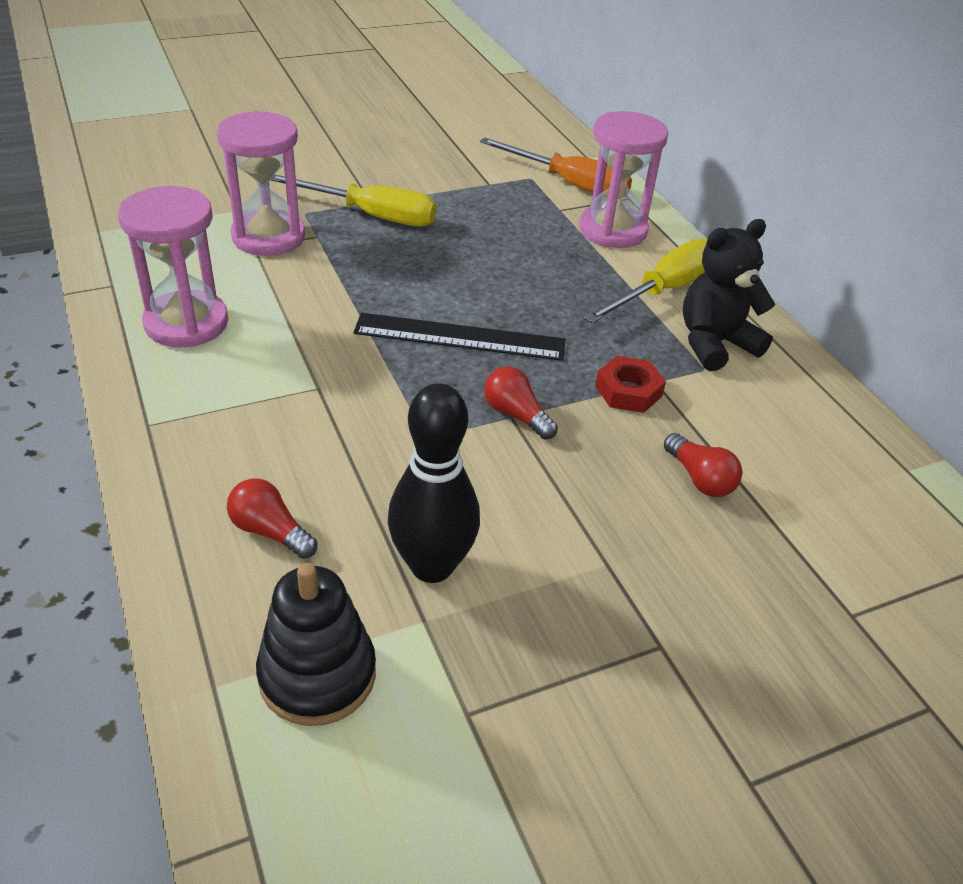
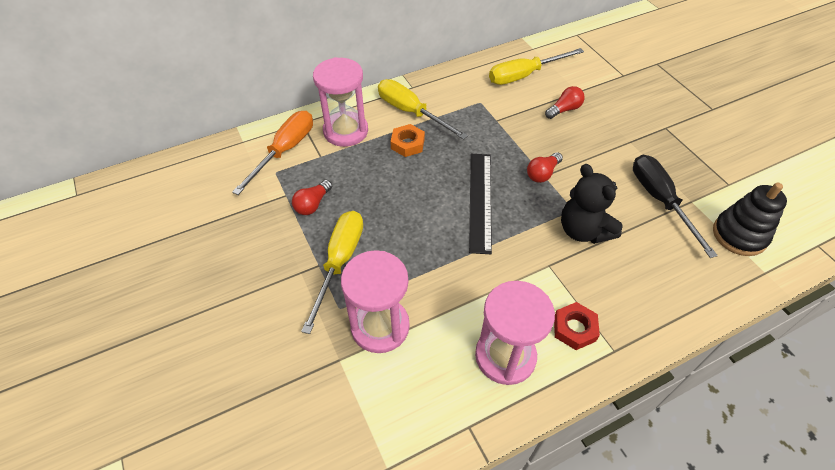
camera: 90 degrees left, 10 degrees up
red light bulb [227,478,318,559] -> red light bulb moved to [292,180,332,215]
black bowling pin [388,383,480,583] -> black screwdriver [633,155,718,258]
red nut [595,356,666,413] -> red nut moved to [554,302,600,350]
black teddy bear [683,219,776,371] -> black teddy bear moved to [561,164,623,244]
none -> orange nut [390,124,425,157]
none -> yellow screwdriver [489,48,584,85]

